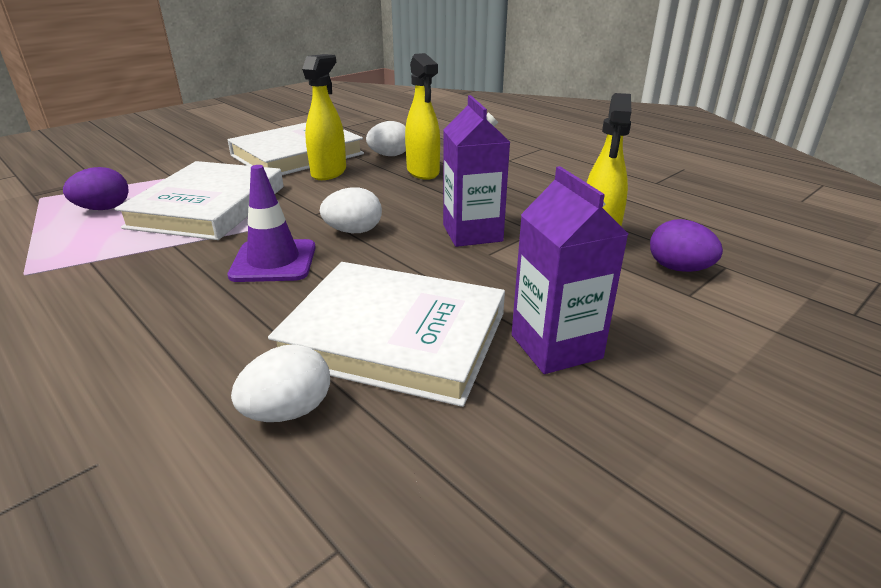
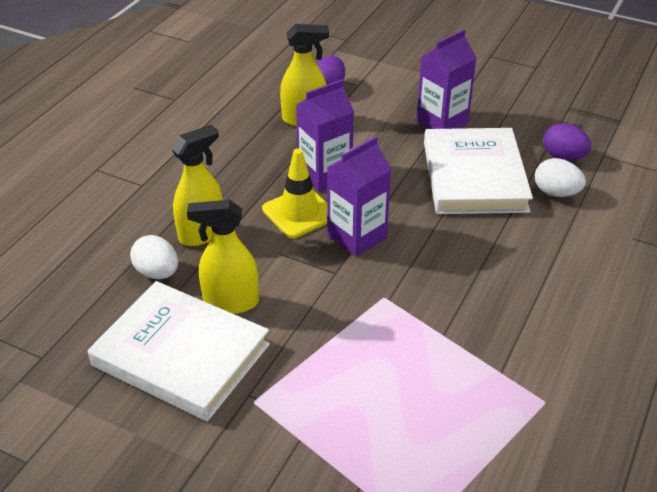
camera: 110 degrees left, 10 degrees up
purple egg [63,167,129,210] -> purple egg moved to [543,123,591,160]
white book [115,161,284,240] -> none
purple traffic cone [228,165,316,282] -> none
white egg [320,187,382,233] -> purple carton [327,136,392,257]
none -> yellow traffic cone [262,148,327,238]

